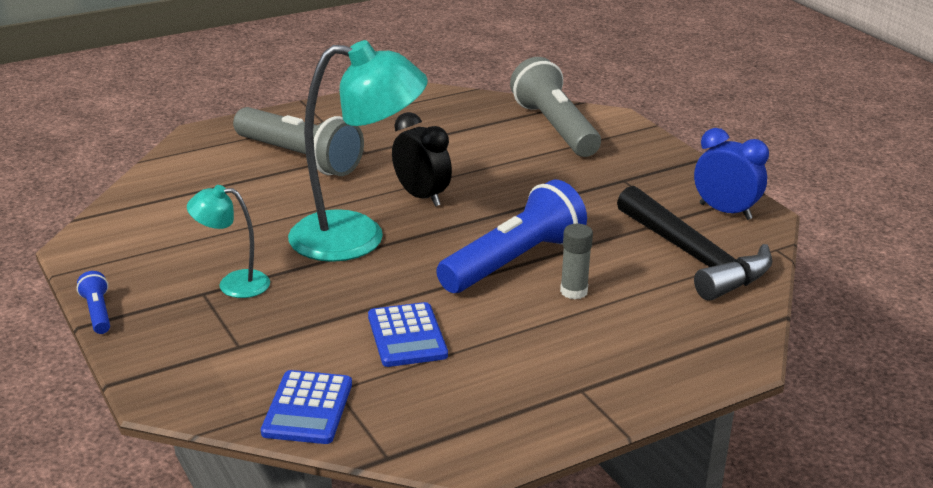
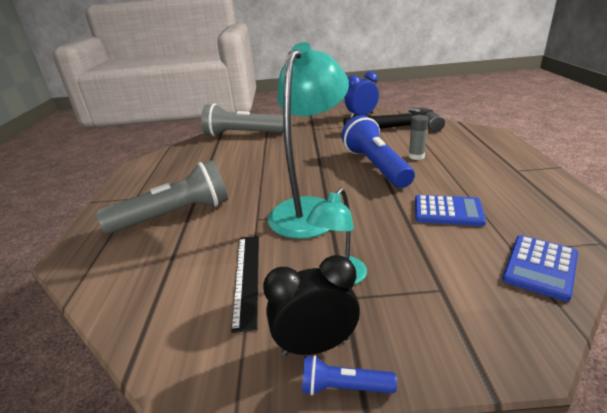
camera: 60 degrees left, 0 degrees up
blue calculator [261,370,352,444] -> blue calculator turned 90 degrees clockwise [502,235,578,302]
black clock [392,112,452,207] -> black clock moved to [263,255,360,356]
none -> black ruler [231,236,259,333]

